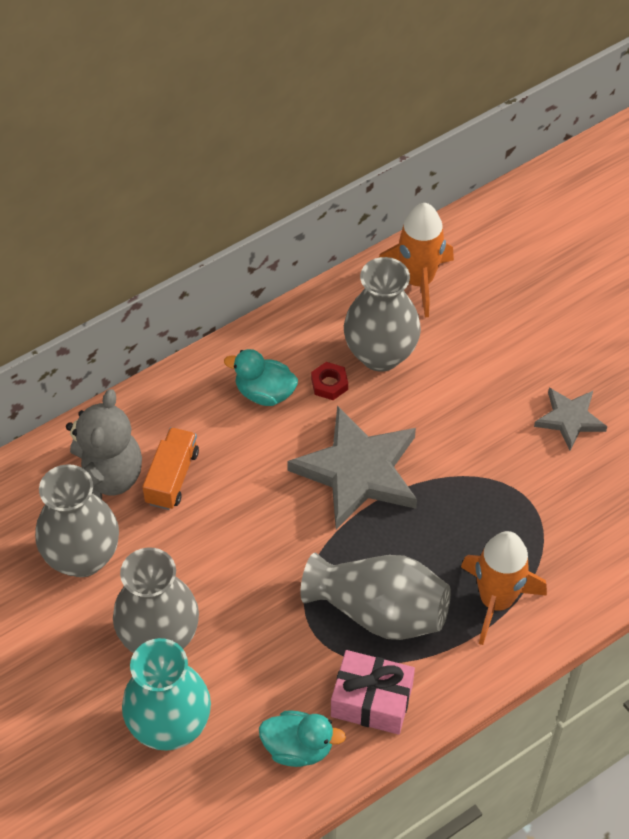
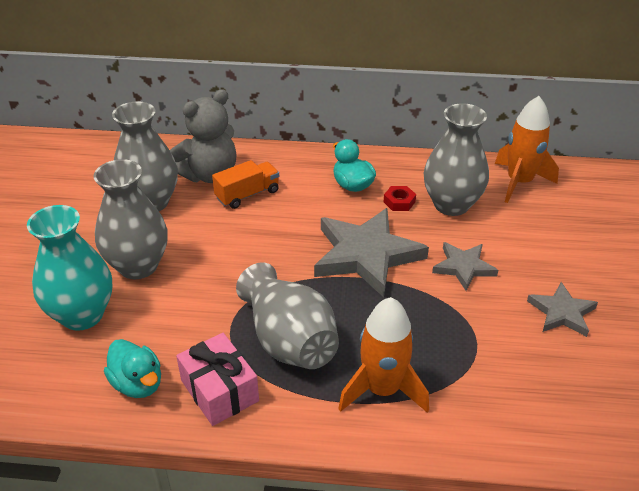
camera: 40 degrees right, 15 degrees down
none -> grey star [432,242,498,291]

